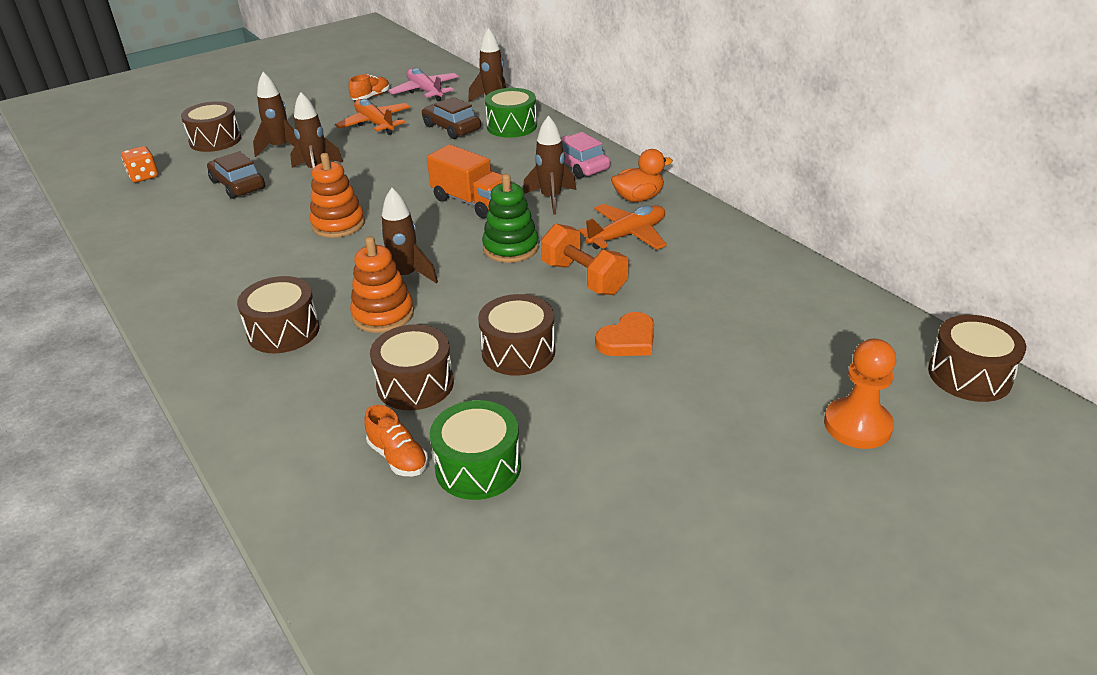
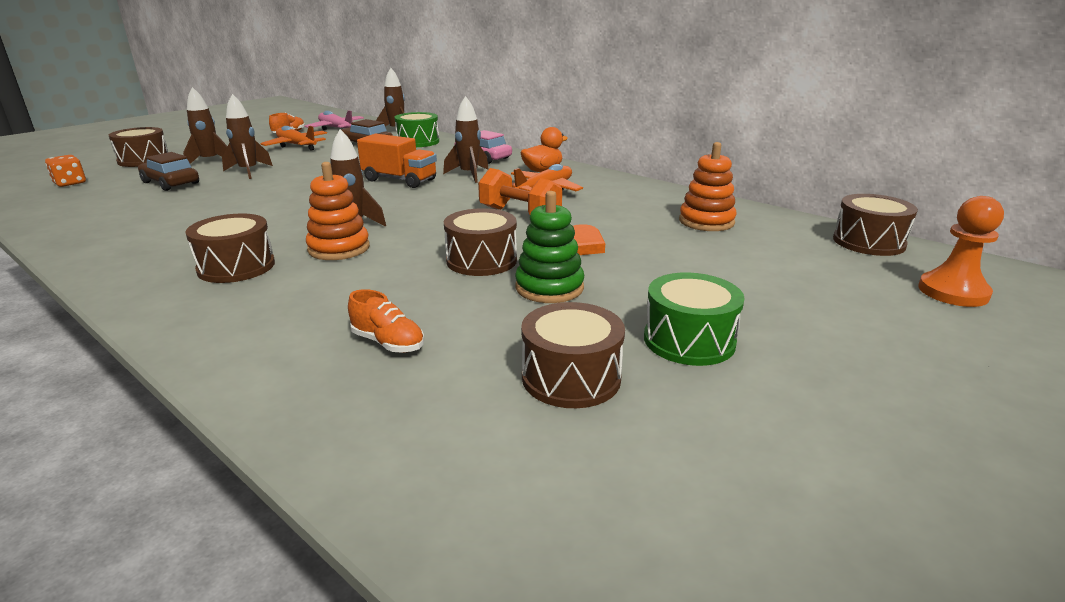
camera: 15 degrees left, 10 degrees down
orange stacking toy [309,153,365,238] -> orange stacking toy moved to [679,142,737,231]
brown drum [370,324,454,410] -> brown drum moved to [521,302,625,408]
green drum [430,400,521,500] -> green drum moved to [644,272,745,366]
green stacking toy [482,174,539,263] -> green stacking toy moved to [515,191,584,303]
orange pawn [824,339,896,449] -> orange pawn moved to [918,196,1004,307]

